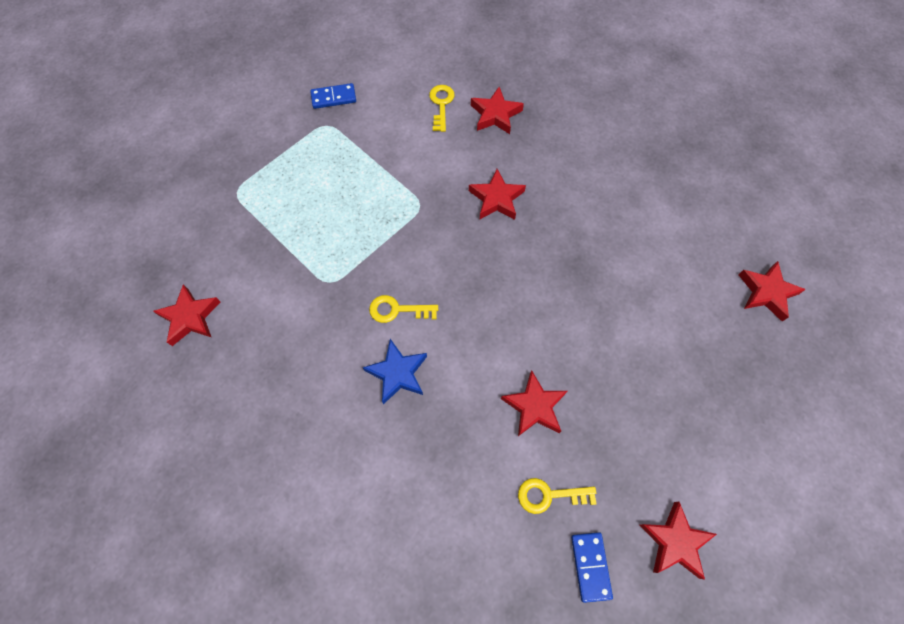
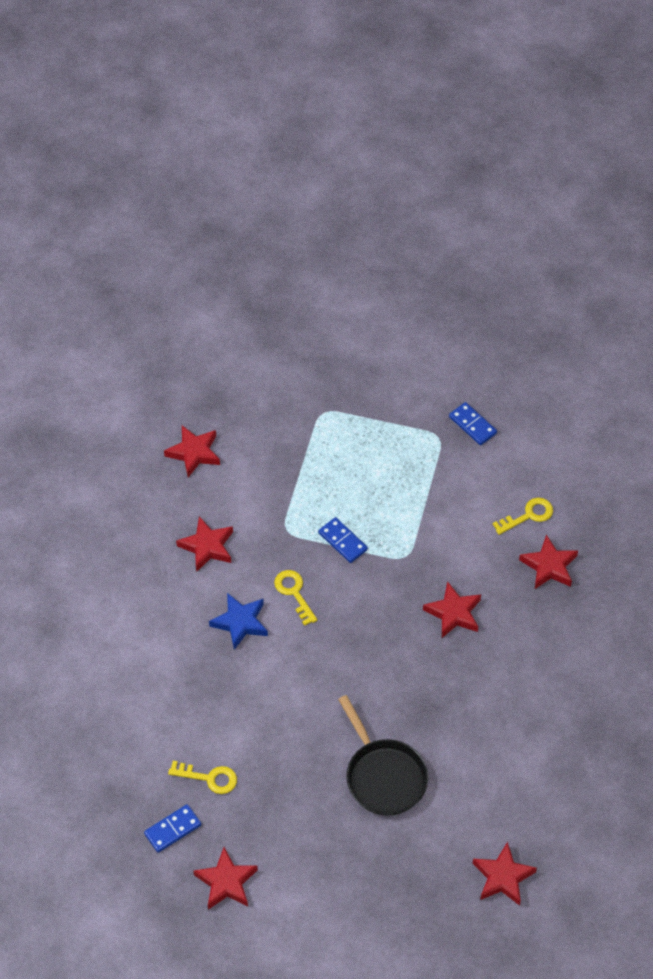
camera: 60 degrees right, 10 degrees down
red star [501,370,567,436] -> red star moved to [176,516,233,572]
yellow key [518,478,596,514] -> yellow key turned 135 degrees clockwise [168,761,237,794]
none -> blue domino [318,517,368,563]
none -> black pan [338,695,428,816]

